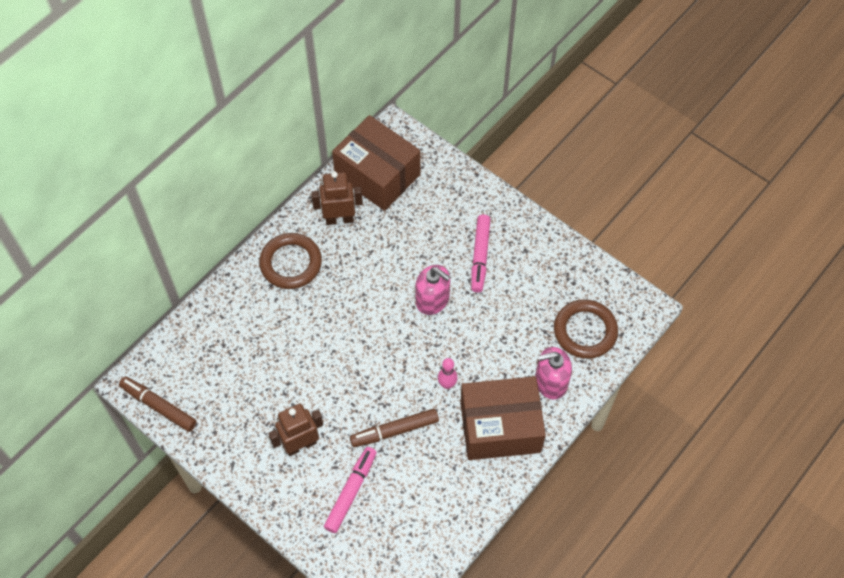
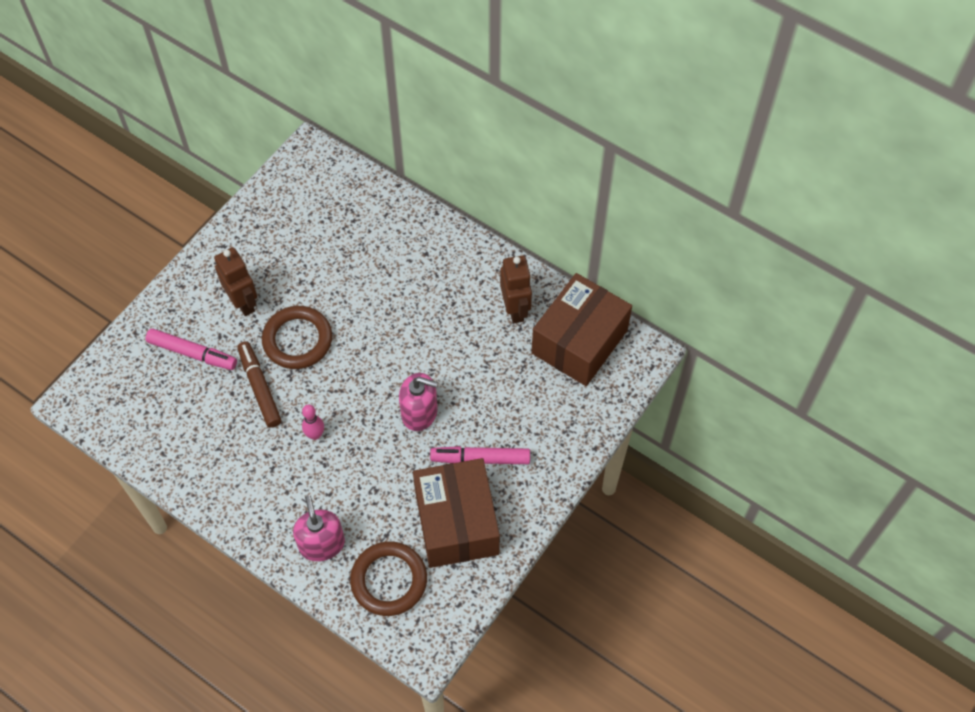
camera: 85 degrees right, 0 degrees up
brown marker [119,376,197,432] -> none
brown ring [259,233,322,289] -> brown ring moved to [262,306,332,369]
pink soap dispenser [415,265,450,315] -> pink soap dispenser turned 105 degrees counterclockwise [399,373,438,431]
brown box [460,376,546,460] -> brown box moved to [413,458,500,568]

